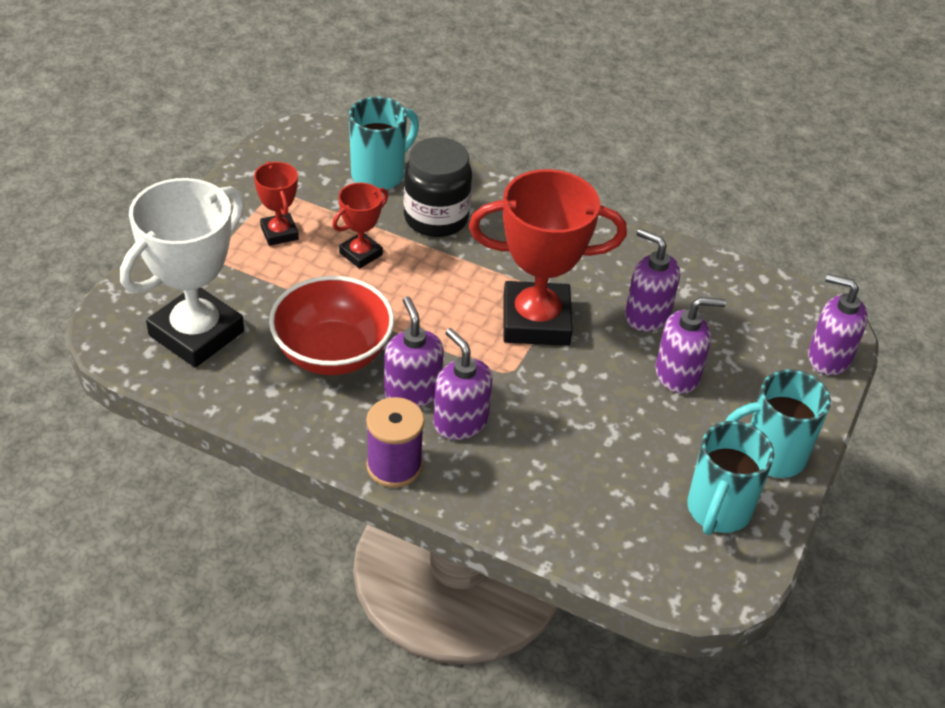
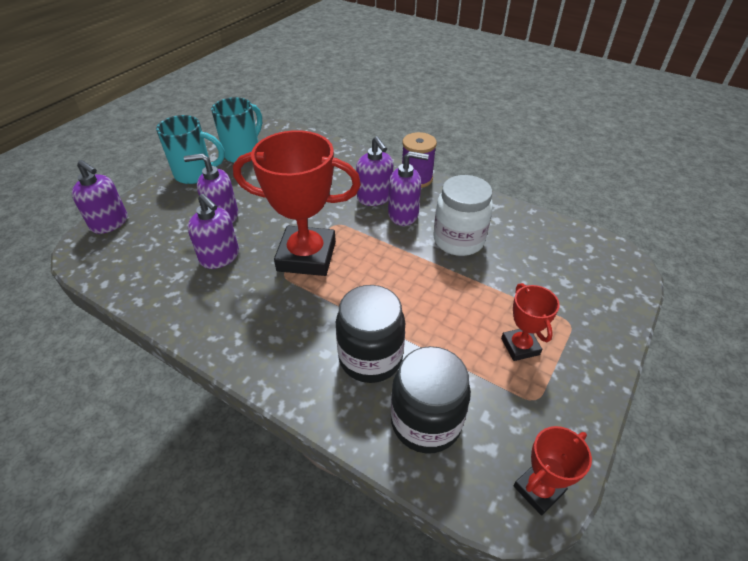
camera: 170 degrees left, 0 degrees up
white trophy [120,178,244,367] -> none
red bowl [269,276,394,375] -> white jar [434,175,493,256]
red trophy [332,182,388,269] -> red trophy moved to [514,426,592,515]
turquoise mug [349,97,419,190] -> black jar [391,346,471,453]
purple soap dispenser [384,296,444,407] -> purple soap dispenser turned 75 degrees counterclockwise [388,151,429,226]

